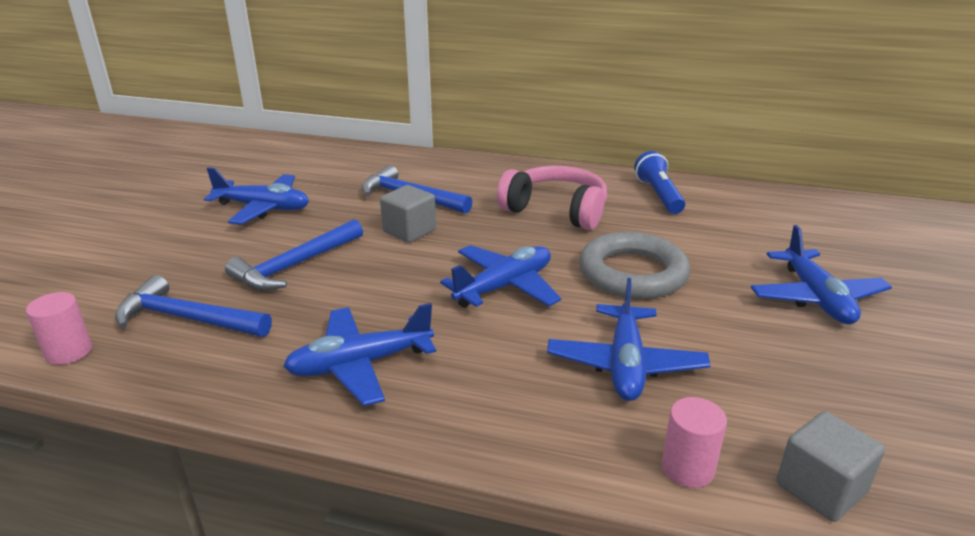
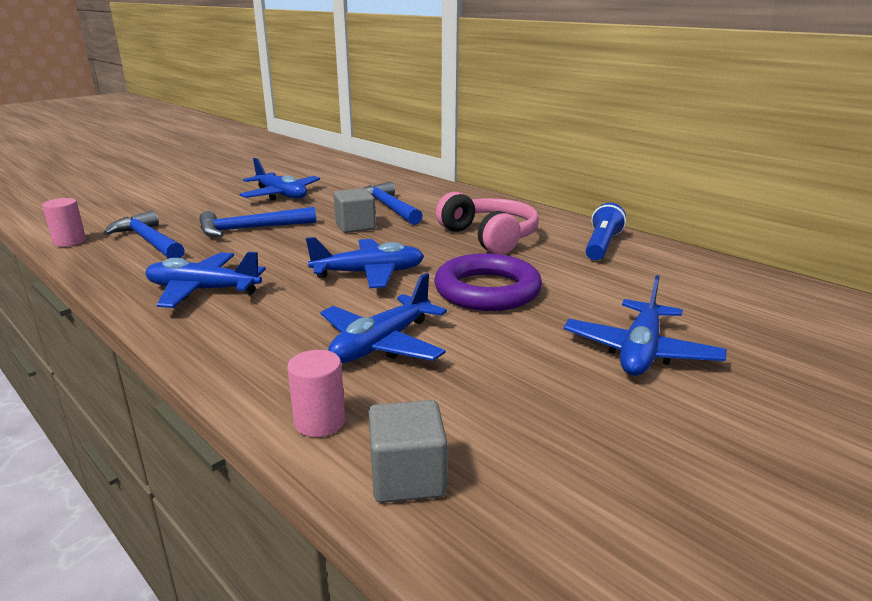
camera: 30 degrees right, 5 degrees down
grey ring [579,232,690,299] -> purple ring [434,253,542,311]

